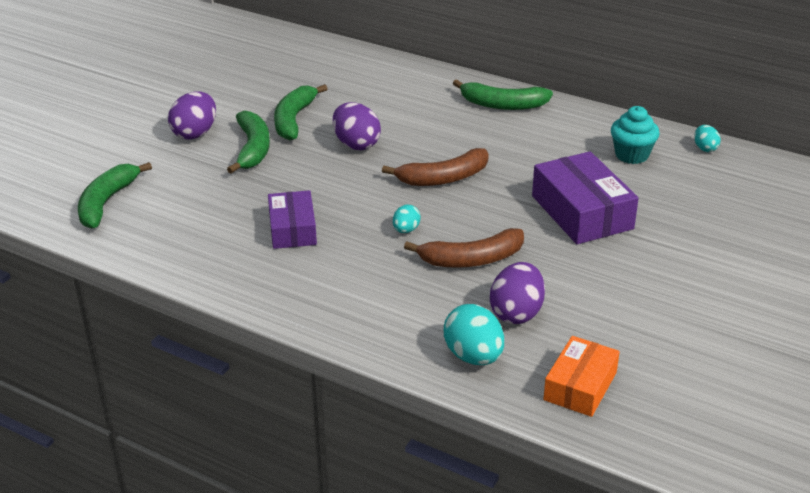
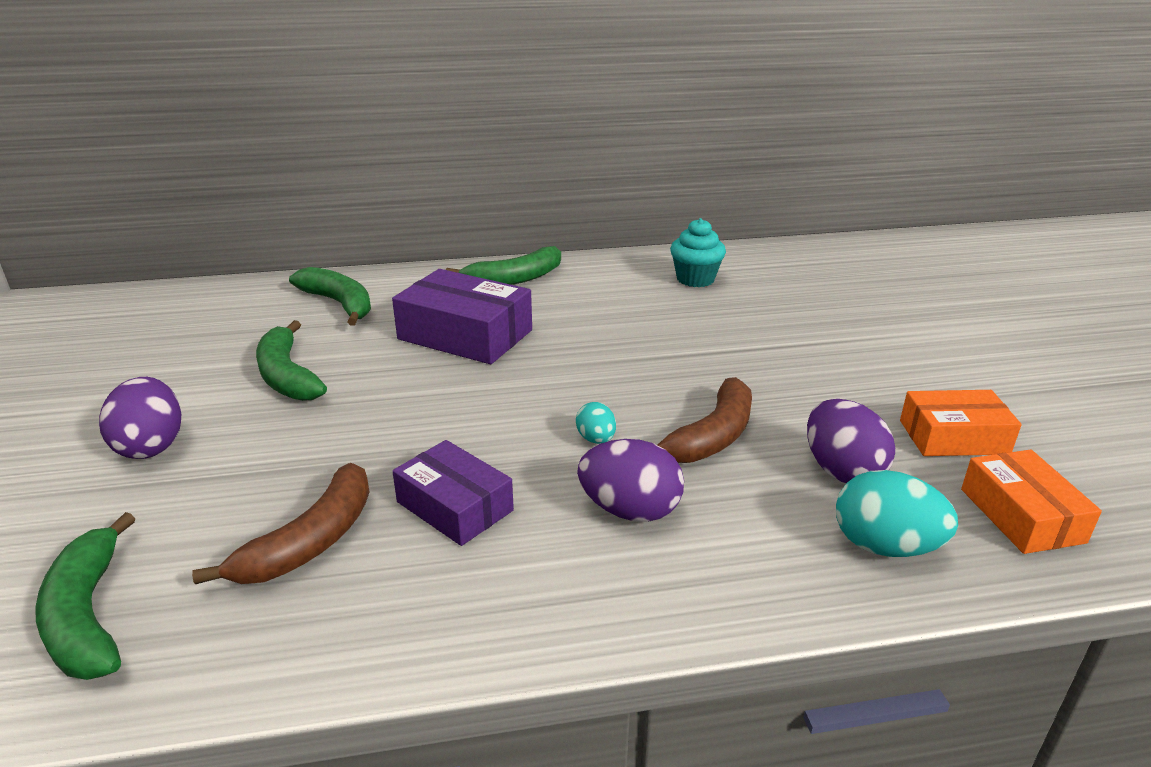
camera: 40 degrees left, 5 degrees down
green banana [227,111,270,174] -> green banana moved to [289,267,371,326]
purple egg [333,102,381,150] -> purple egg moved to [577,439,684,522]
brown banana [382,148,489,186] -> brown banana moved to [192,463,370,584]
purple box [532,151,639,244] -> purple box moved to [392,269,532,364]
turquoise egg [694,125,721,152] -> none
none -> orange box [900,390,1022,456]

